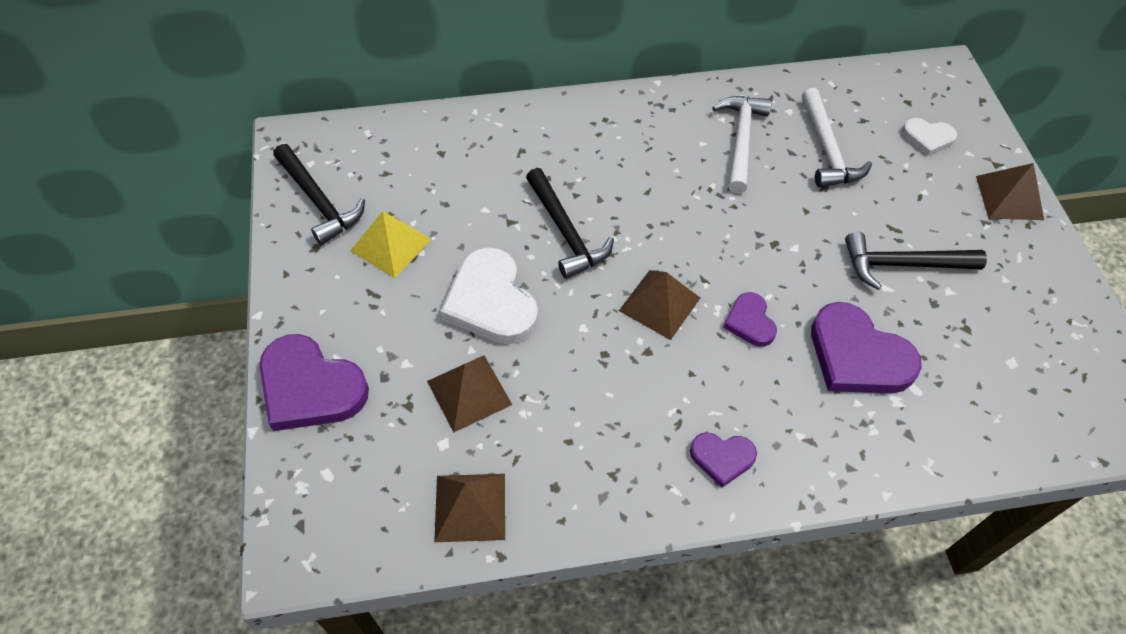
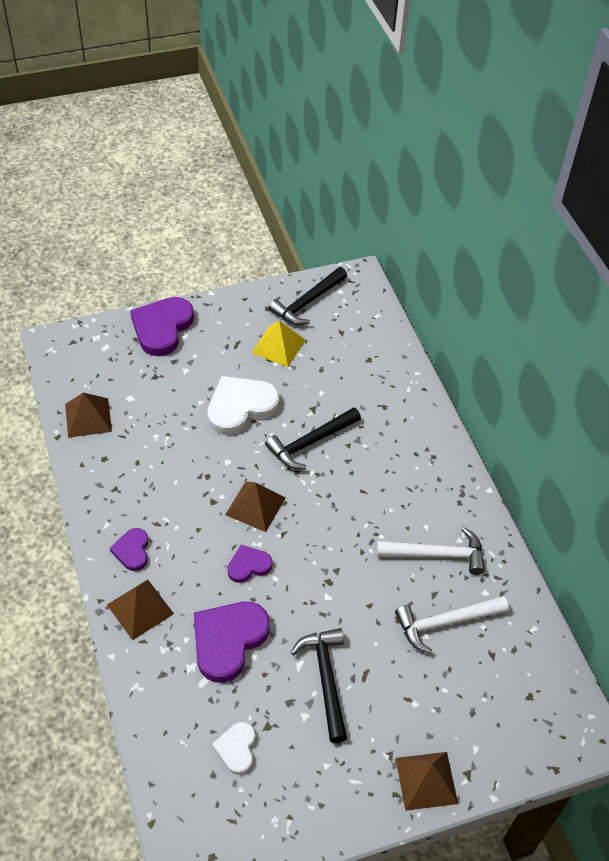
camera: 80 degrees right, 5 degrees down
brown pyramid [427,355,512,432] -> brown pyramid moved to [107,580,174,640]
white heart [902,118,957,156] -> white heart moved to [212,722,256,775]

